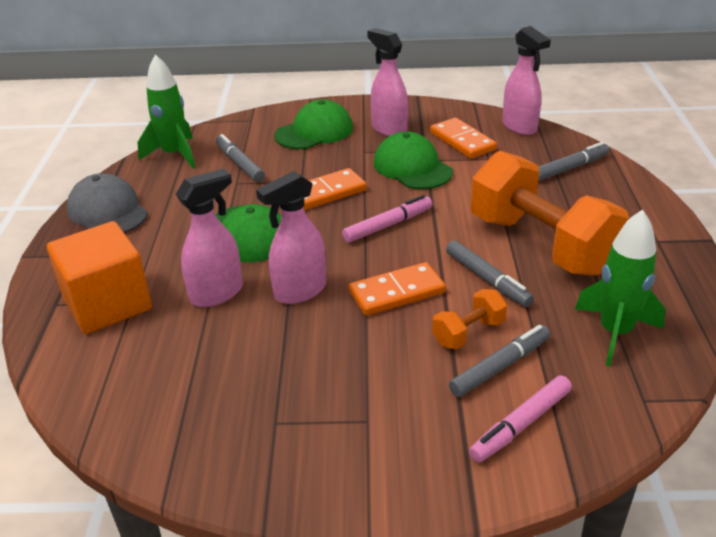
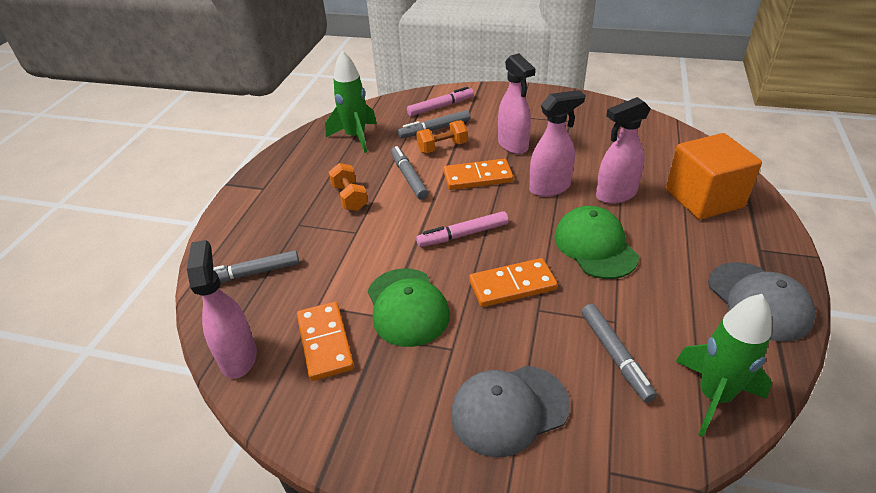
camera: 165 degrees left, 5 degrees up
green cap [274,100,353,149] -> grey cap [451,366,570,457]
pink spray bottle [367,28,408,137] -> pink spray bottle moved to [498,53,535,154]
orange dumbbell [471,151,629,276] -> orange dumbbell [329,163,368,211], size x0.44

